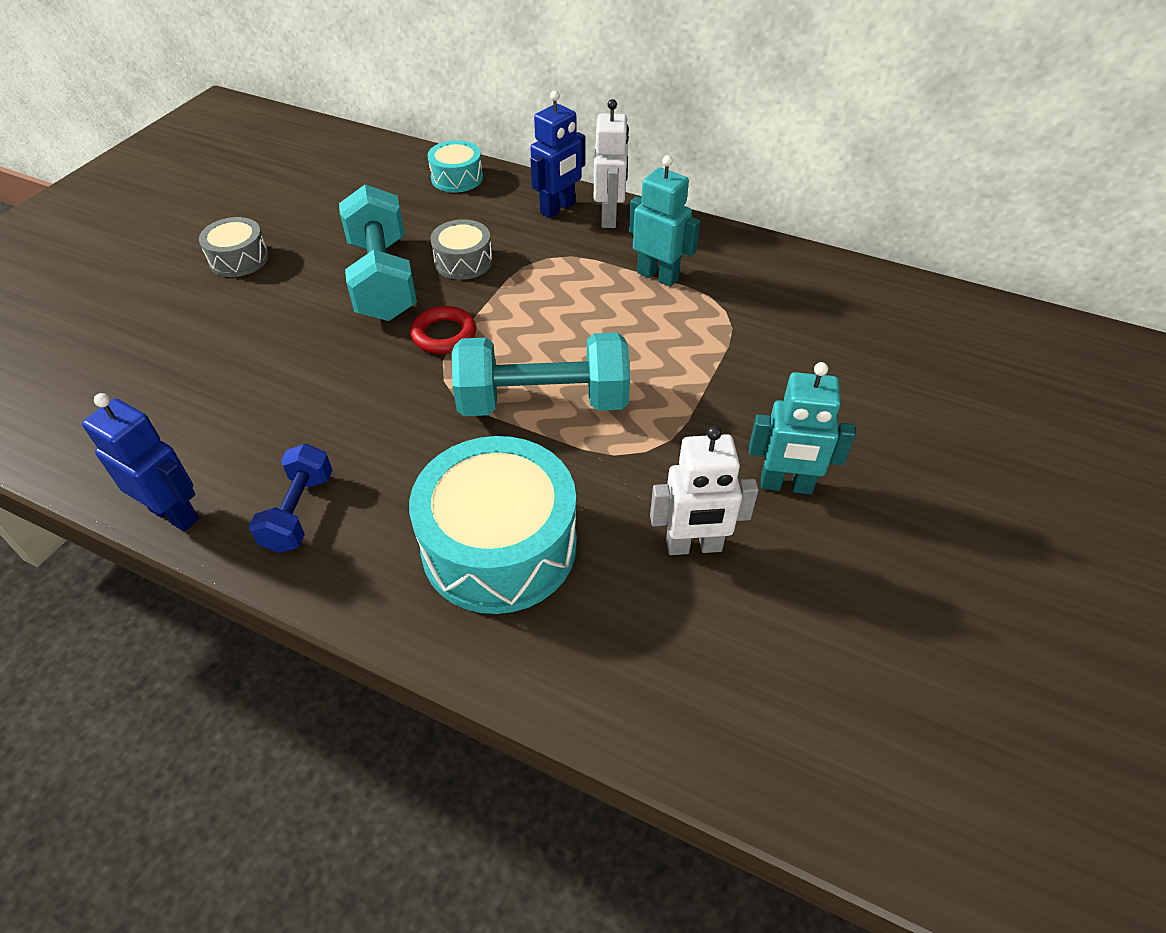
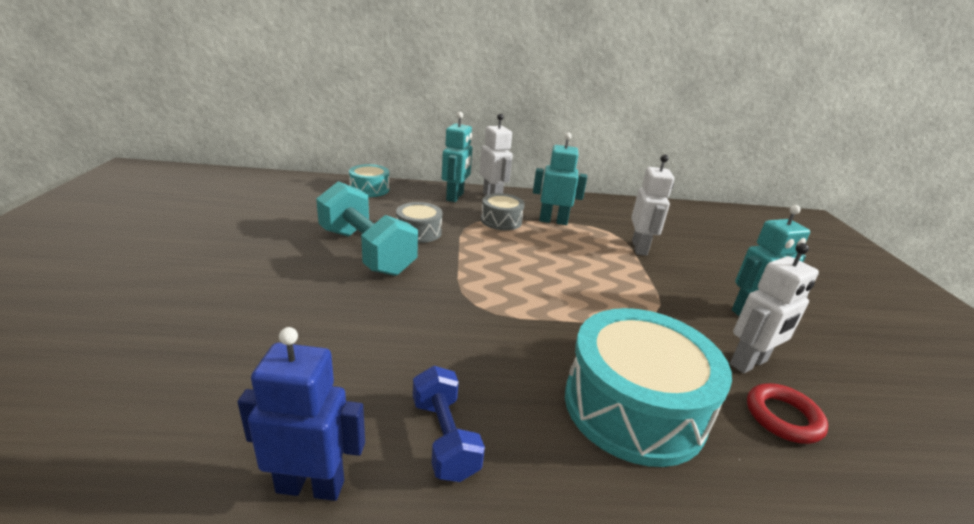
camera: 30 degrees left, 20 degrees down
grey drum [199,217,269,277] -> grey drum moved to [481,193,525,230]
red ring [410,306,476,354] -> red ring moved to [747,383,828,444]
turquoise dumbbell [452,333,630,416] -> none
blue robot [530,91,585,218] -> turquoise robot [442,112,472,202]
none -> white robot [631,155,674,256]

